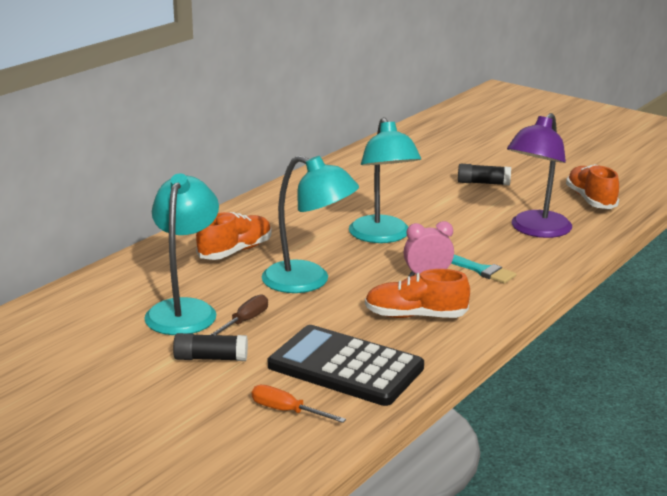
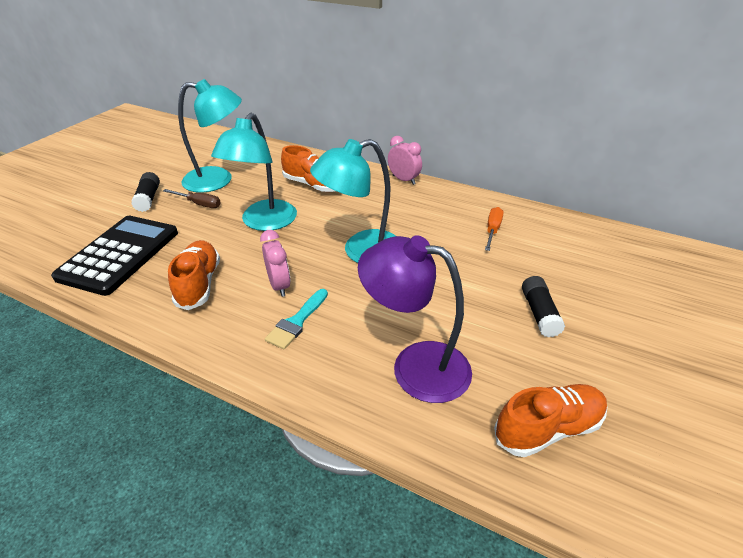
camera: 80 degrees right, 15 degrees up
orange screwdriver [252,385,346,423] -> orange screwdriver moved to [485,207,503,251]
none -> pink clock [388,136,422,185]

